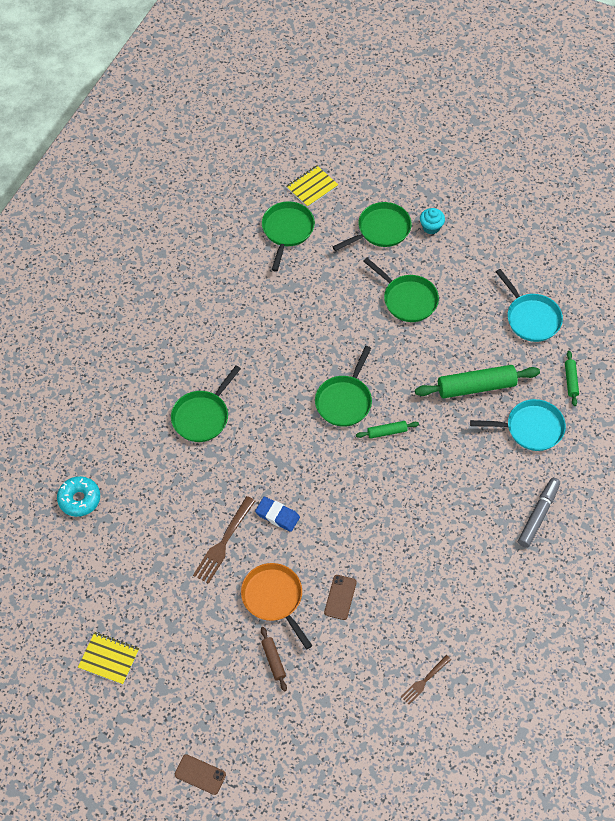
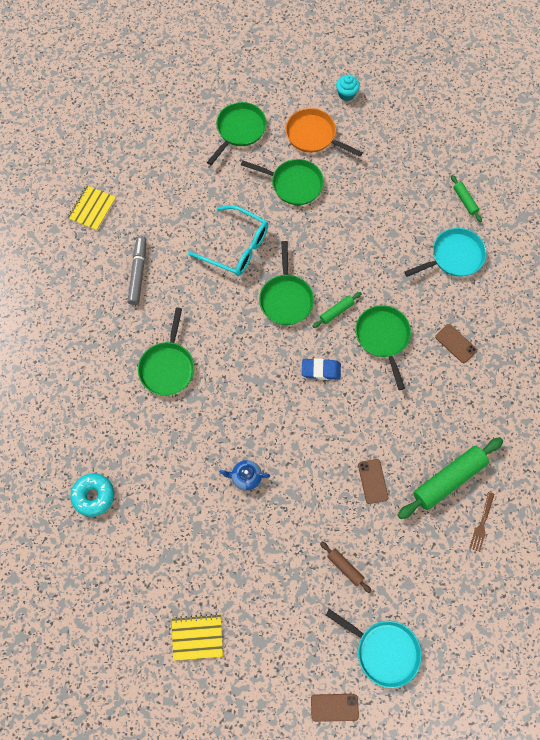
camera: 25 degrees left, 10 degrees up
brown fork [193,496,255,584] -> blue teapot [219,460,270,491]
orange pan [241,563,312,649] -> orange pan moved to [286,108,363,157]
blue eraser [255,497,300,532] -> blue eraser moved to [302,358,341,380]
green pan [262,202,315,271] -> green pan moved to [356,305,411,390]
yellow notebook [286,165,338,207] -> yellow notebook moved to [67,186,116,231]
green rolling pin [415,365,540,398] -> green rolling pin moved to [398,437,503,519]
turquoise cupcake [420,208,445,234] -> turquoise cupcake moved to [336,75,360,101]
turquoise pan [496,269,563,342] -> turquoise pan moved to [326,609,422,688]
grey marker [518,478,560,548] -> grey marker moved to [128,236,146,305]
none -> turquoise glasses [188,205,268,276]
none -> brown phone [435,324,477,363]

